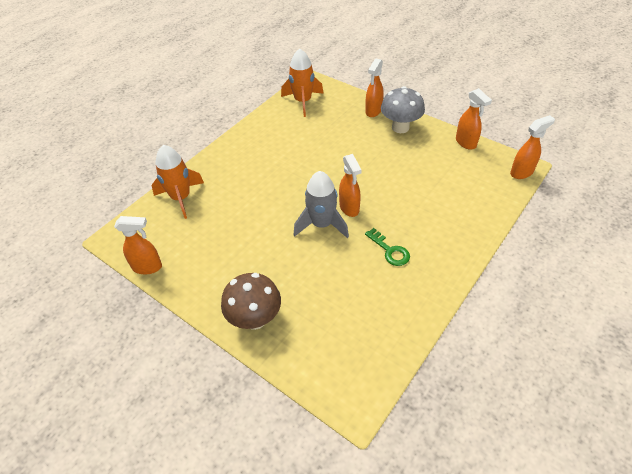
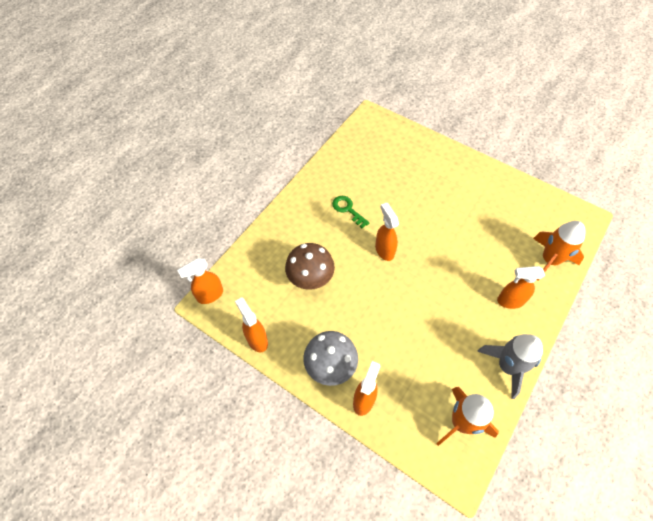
camera: 175 degrees right, 10 degrees up
orange spray bottle [114,216,162,274] -> orange spray bottle moved to [497,266,545,309]
brown mushroom [221,273,281,330] -> brown mushroom moved to [285,243,335,290]
grey rocket [294,171,349,238] -> grey rocket moved to [477,334,543,399]

